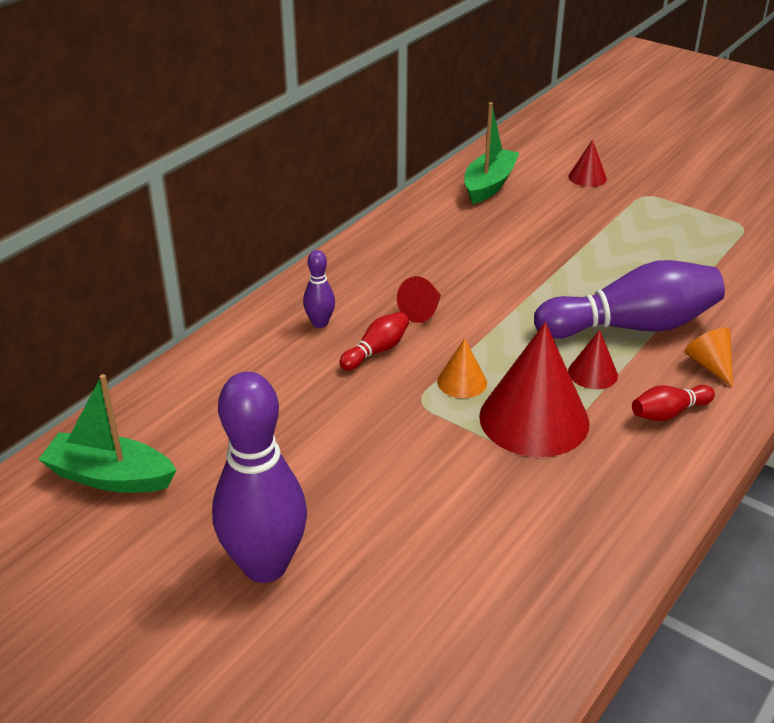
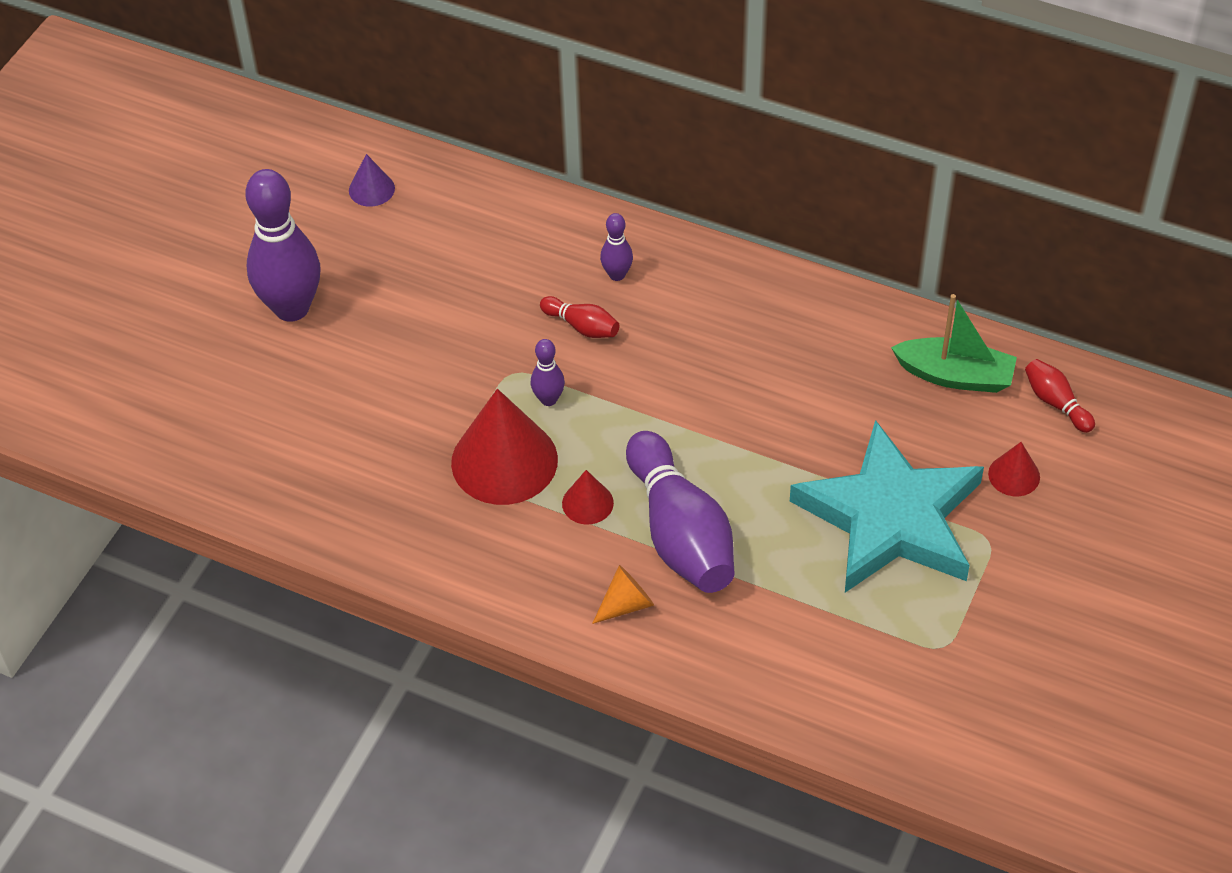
camera: 80 degrees right, 15 degrees up
green boat [38,374,177,493] -> purple cone [349,154,395,207]
red cone [397,276,441,323] -> none
orange cone [437,338,487,398] -> purple bowling pin [531,339,565,406]
red bowling pin [632,385,715,421] -> red bowling pin moved to [1025,359,1095,433]
none -> turquoise star [790,420,984,593]

